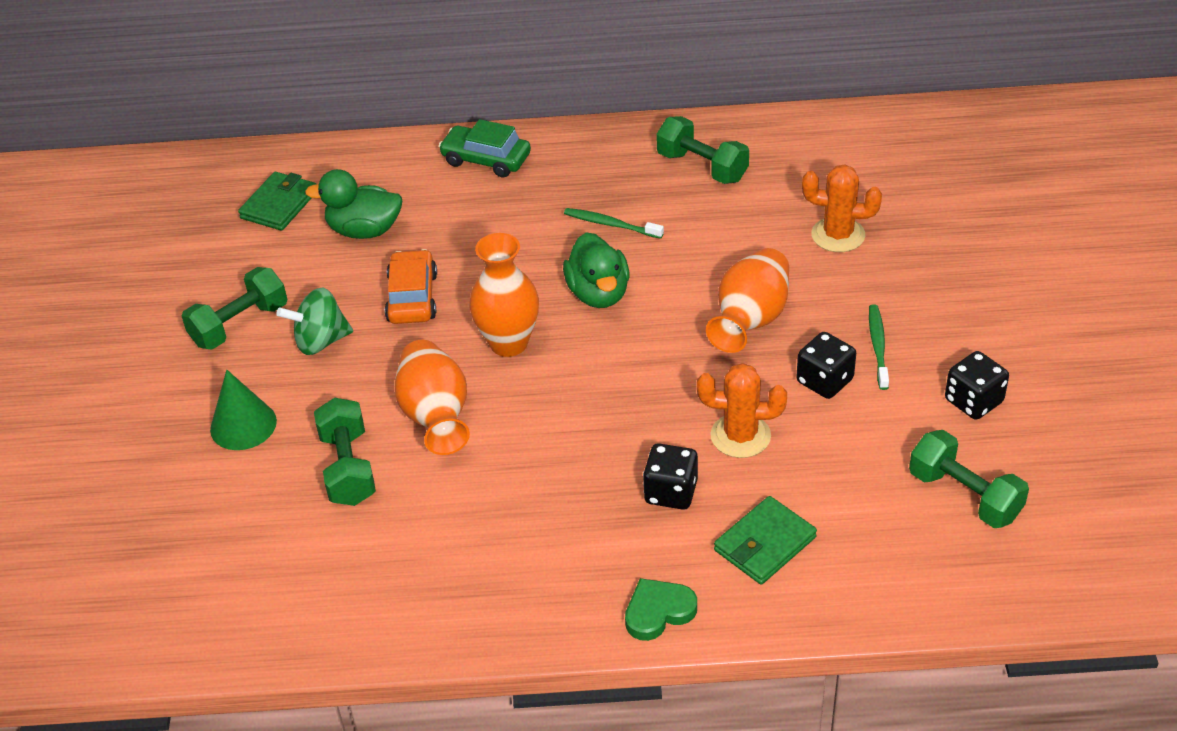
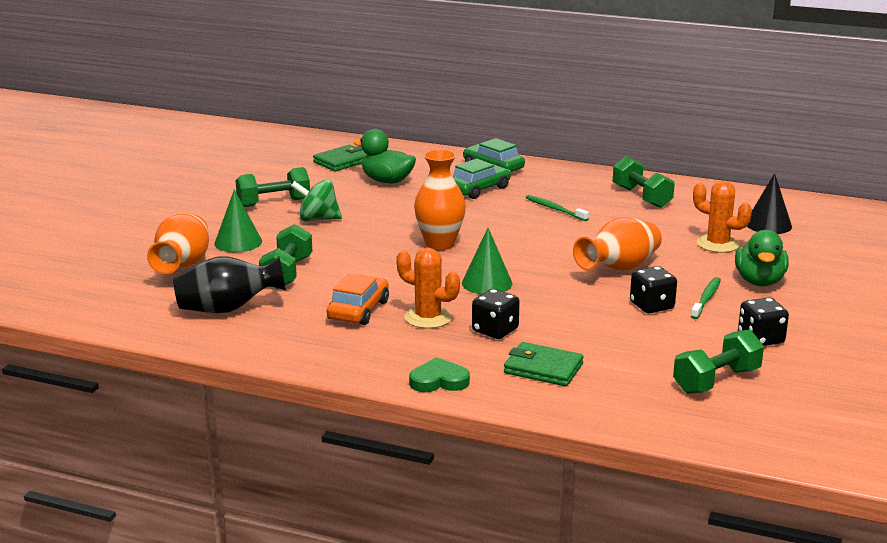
camera: 20 degrees right, 20 degrees down
orange car [385,249,437,324] -> orange car moved to [327,274,389,325]
orange vase [395,340,470,455] -> orange vase moved to [147,214,209,274]
green duck [563,232,629,308] -> green duck moved to [735,230,789,286]
orange cactus [697,363,787,458] -> orange cactus moved to [396,248,460,329]
green wallet [714,496,817,585] -> green wallet turned 45 degrees clockwise [504,342,583,386]
green dumbbell [909,430,1029,528] -> green dumbbell turned 75 degrees clockwise [673,329,764,394]
none -> black vase [173,256,286,313]
none -> green car [453,159,511,199]
none -> green cone [462,228,512,294]
none -> black cone [747,173,792,234]

